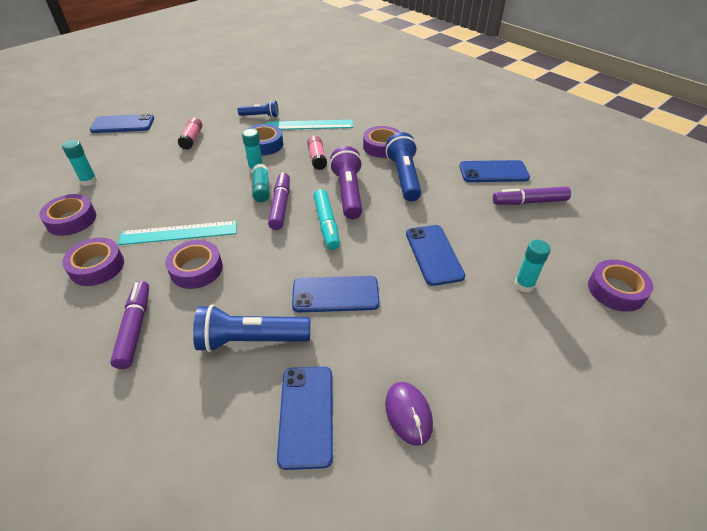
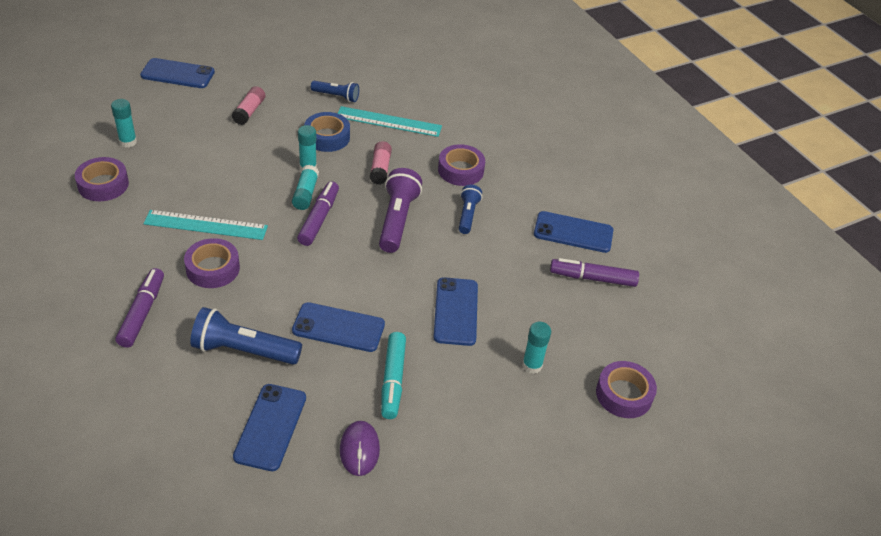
camera: 10 degrees right, 0 degrees up
purple tape [62,238,124,286] -> none
turquoise marker [314,189,340,250] -> turquoise marker moved to [381,332,406,419]
blue flashlight [386,132,421,202] -> blue flashlight [459,185,482,234], size x0.60

